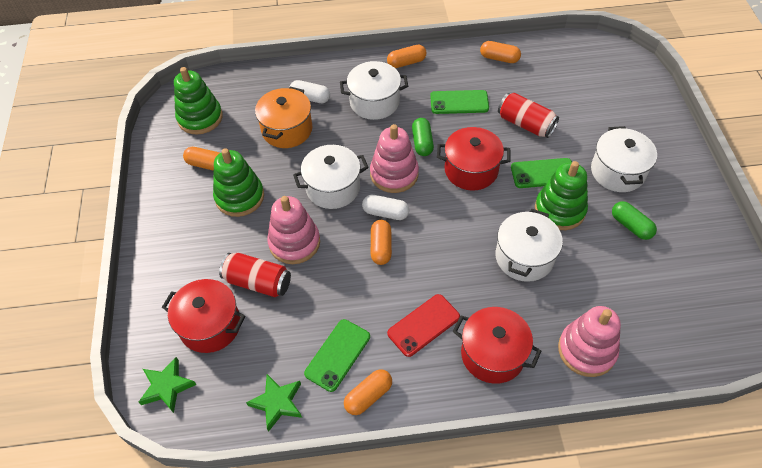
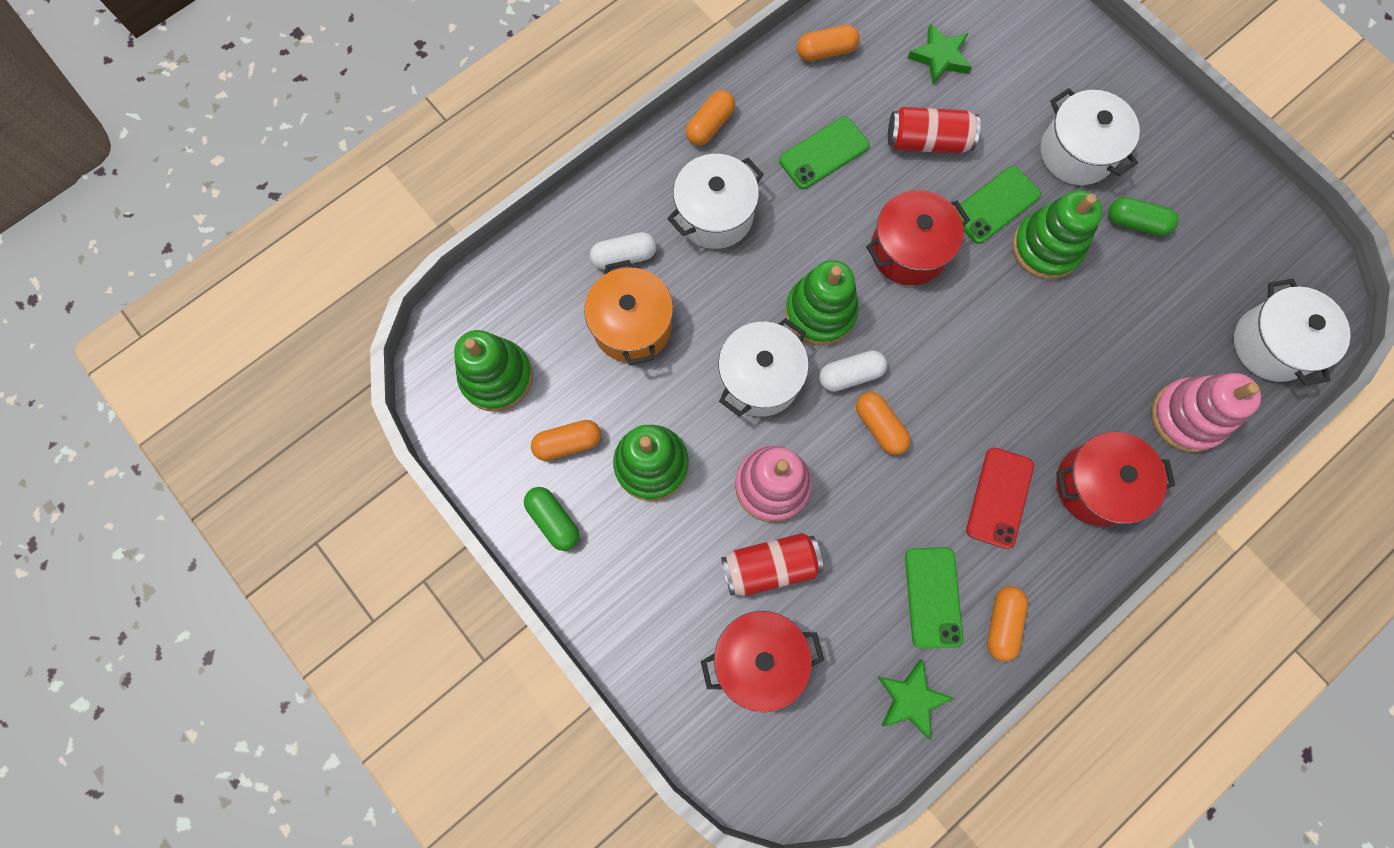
camera: 35 degrees left, 20 degrees up
green star [139,357,196,413] -> green star moved to [908,23,972,85]
pink stacking toy [370,124,419,193] -> green stacking toy [785,260,859,346]
green capsule [412,118,434,156] -> green capsule moved to [524,487,579,551]
white pot [495,209,563,282] -> white pot moved to [1234,279,1350,385]

